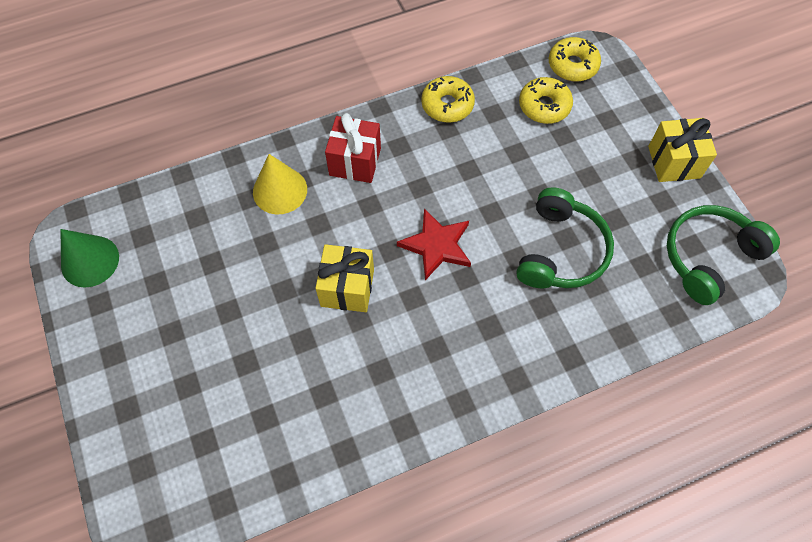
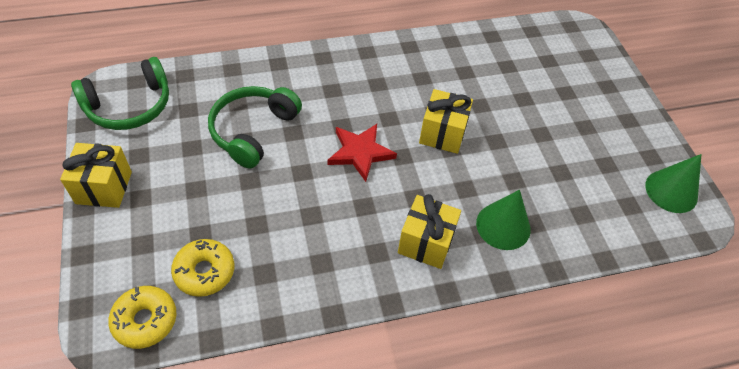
camera: 175 degrees left, 10 degrees down
yellow cone [253,154,307,214] -> green cone [476,190,531,250]
red gift [325,113,381,183] -> yellow gift [398,194,461,269]
yellow donut [421,76,475,123] -> none

